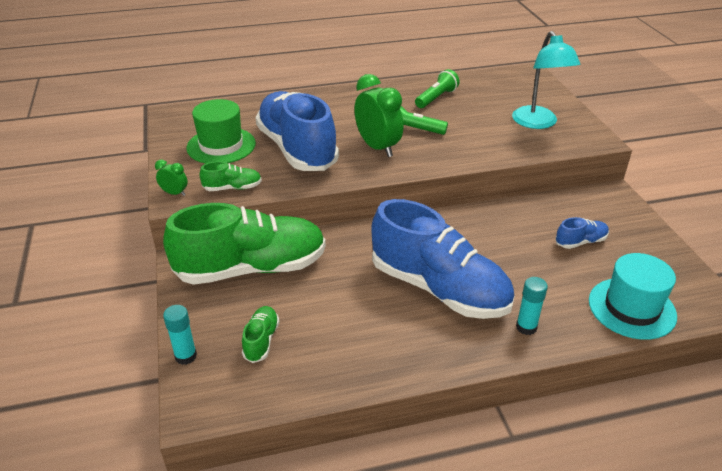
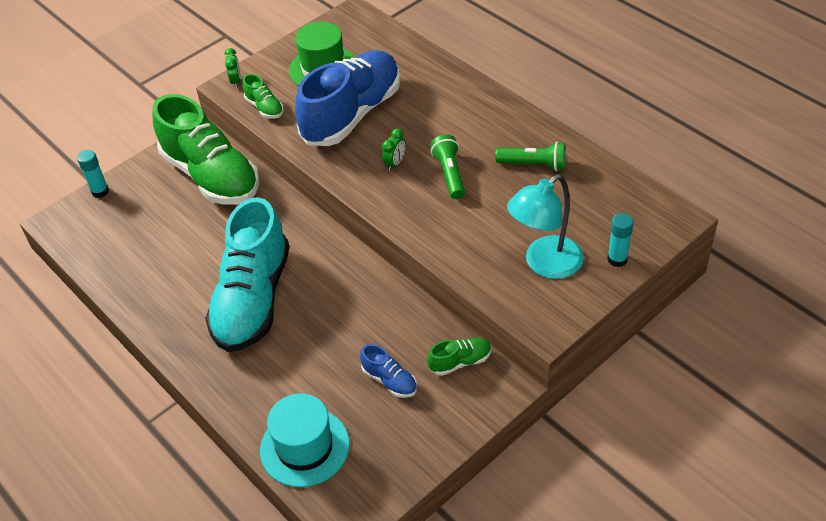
camera: 65 degrees right, 10 degrees up
green shoe [242,306,279,363] -> green shoe moved to [427,338,491,376]
green clock [354,74,403,157] -> green clock [382,129,406,171], size x0.47
blue shoe [371,199,515,319] -> turquoise shoe [205,197,289,352]
turquoise glue stick [516,277,548,335] -> turquoise glue stick moved to [607,213,634,267]

